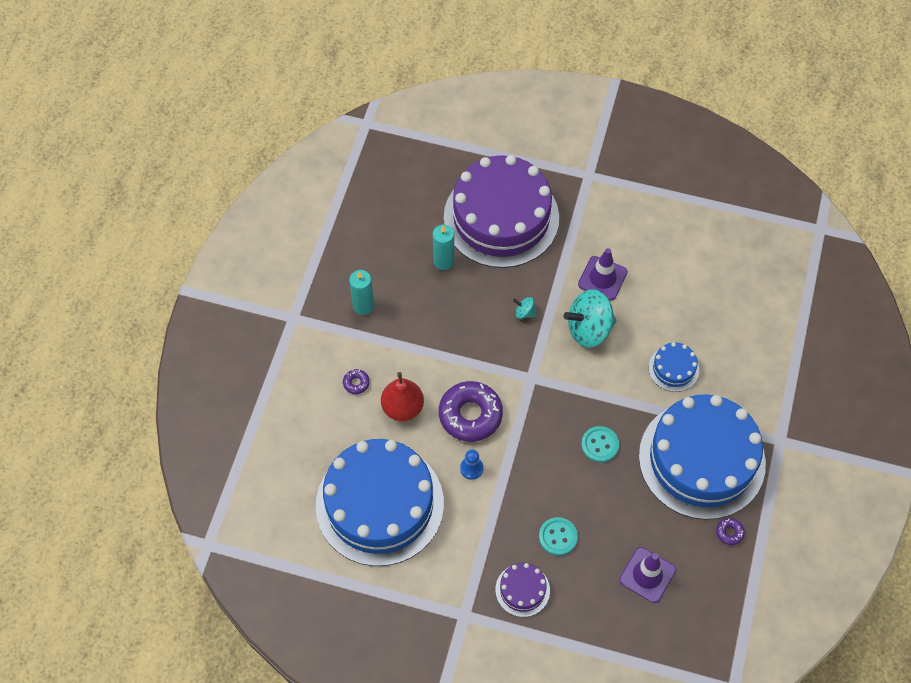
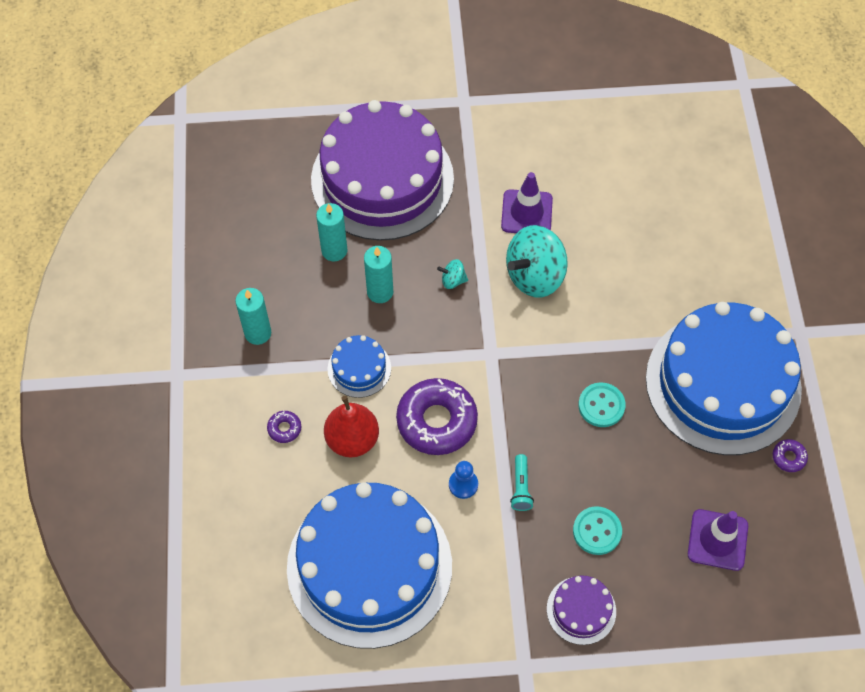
camera: 20 degrees left, 0 degrees up
blue cake [649,342,699,392] -> blue cake moved to [327,335,391,398]
none -> turquoise candle [364,246,393,303]
none -> turquoise flashlight [510,454,534,511]

